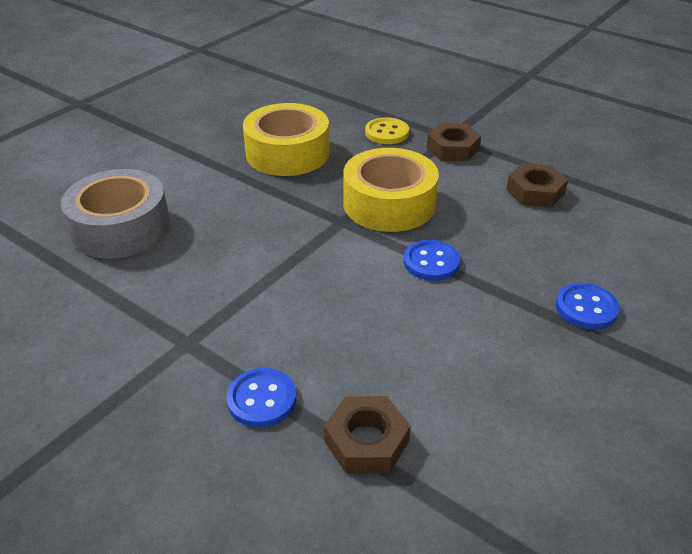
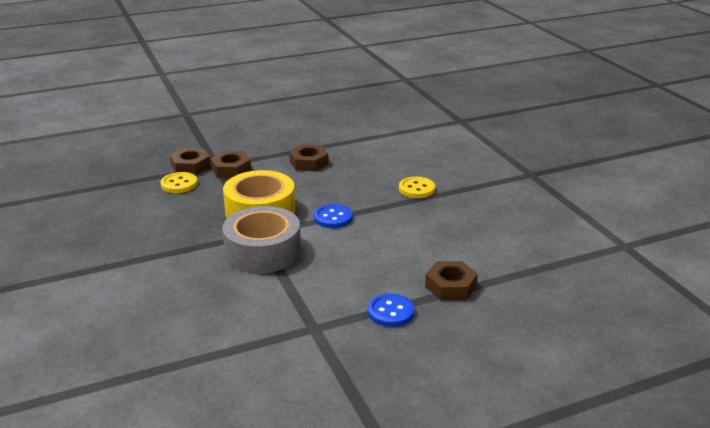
camera: 60 degrees left, 10 degrees down
grey tape [61,169,170,259] -> grey tape moved to [222,206,301,273]
yellow tape [243,103,329,176] -> none
blue button [556,283,620,330] -> yellow button [399,177,435,198]
none -> brown nut [170,148,211,175]

